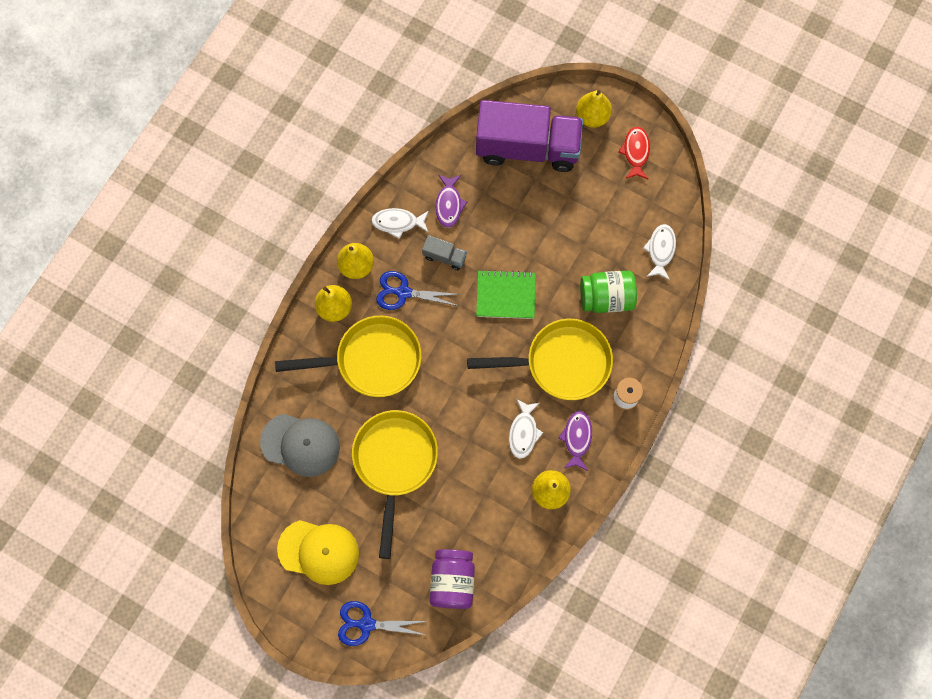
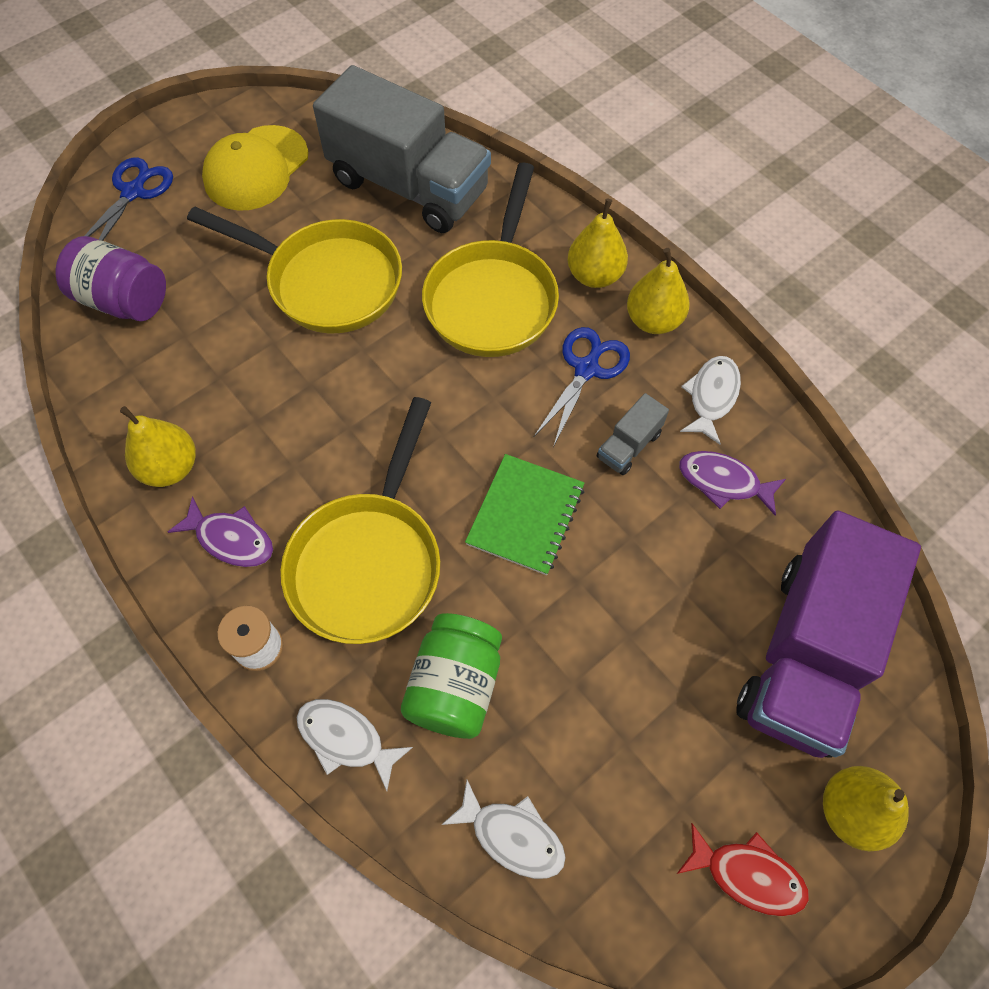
camera: 110 degrees right, 10 degrees down
grey cap [260,414,340,477] -> grey truck [313,65,491,233]
white fish [509,399,543,459] -> white fish moved to [296,699,413,791]

